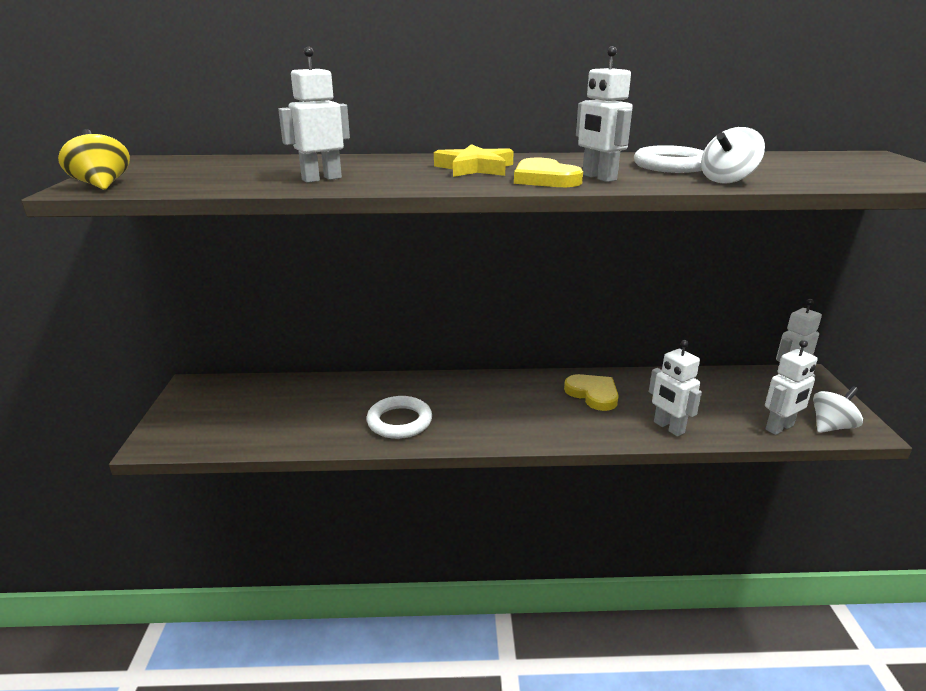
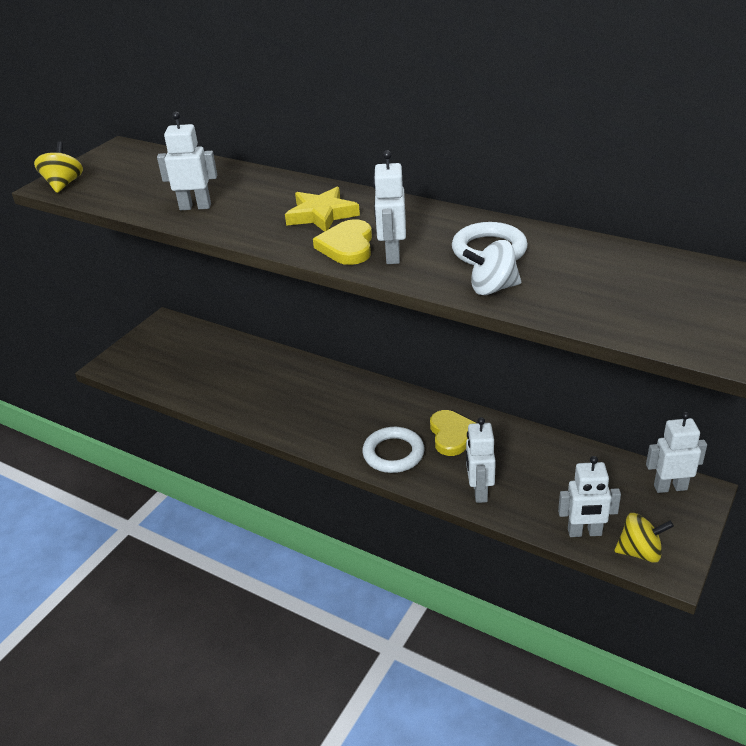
camera: 35 degrees right, 10 degrees up
white ring [366,396,432,439] -> white ring moved to [362,427,425,473]
white spinning top [813,386,863,433] -> yellow spinning top [614,513,674,563]

